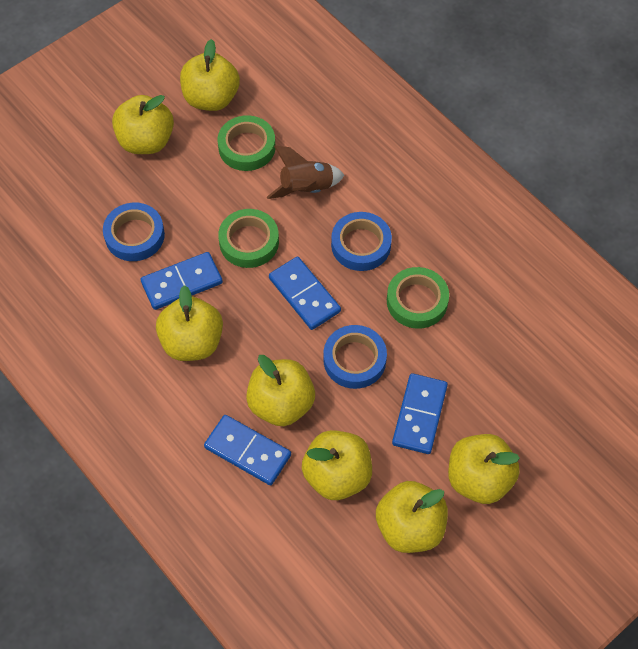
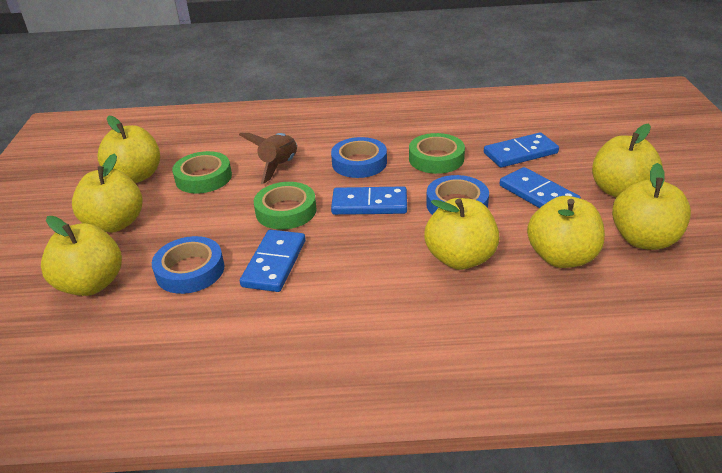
camera: 50 degrees left, 25 degrees down
yellow apple [156,285,223,361] -> yellow apple moved to [41,216,122,296]
blue domino [204,415,291,485] -> blue domino moved to [484,133,559,168]

